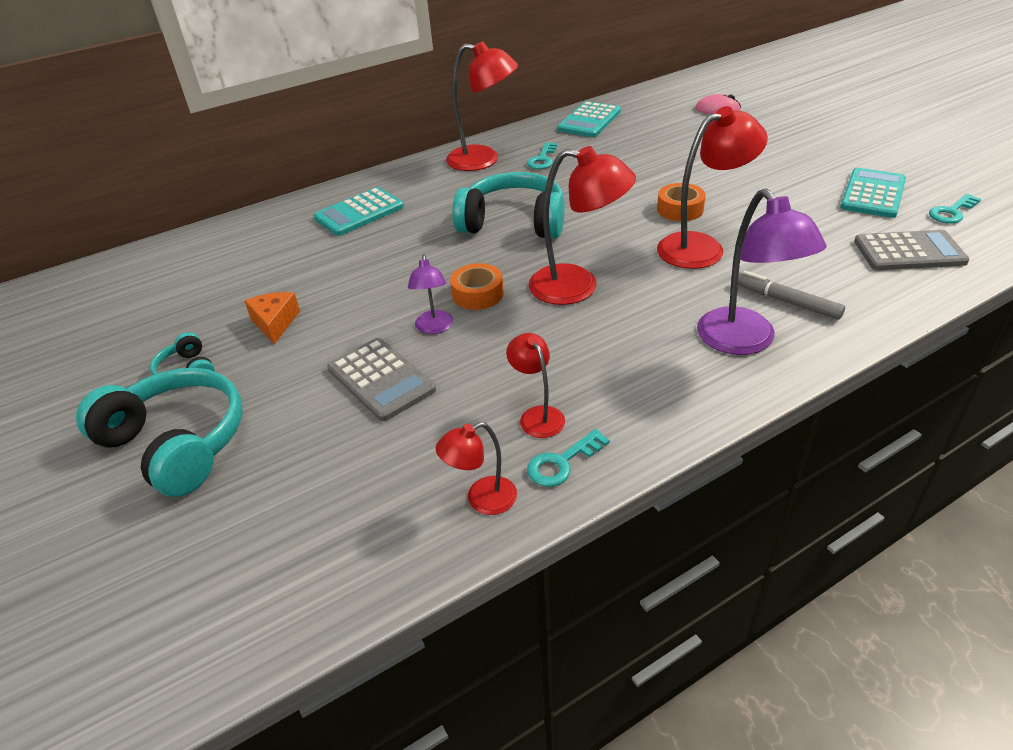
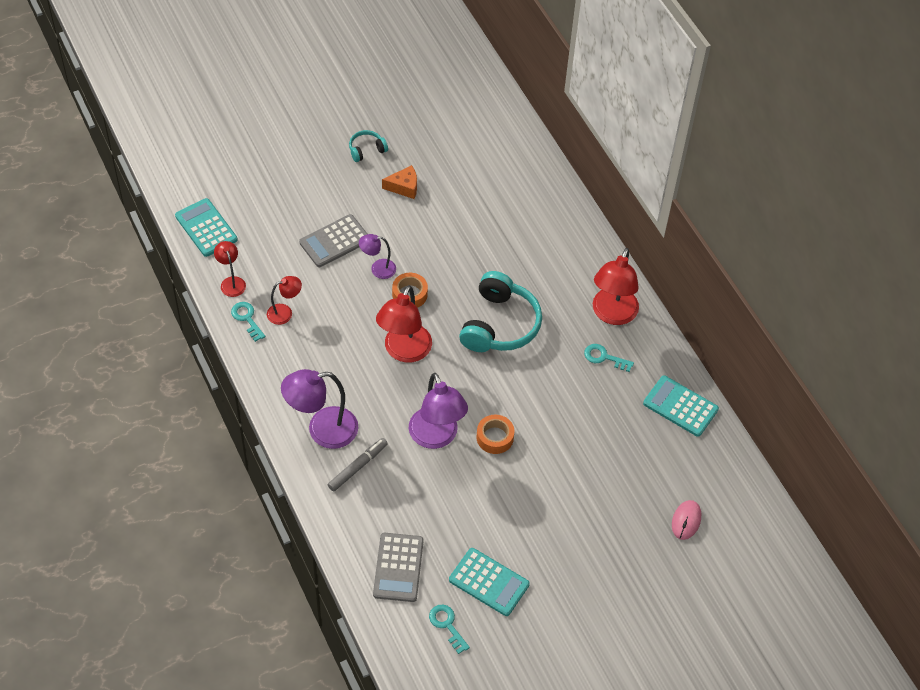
camera: 90 degrees right, 15 degrees up
turquoise headphones [76,368,242,497] -> none
turquoise calculator [313,187,404,236] -> turquoise calculator moved to [175,198,238,257]
red lamp [657,106,768,269] -> purple lamp [409,373,468,449]

